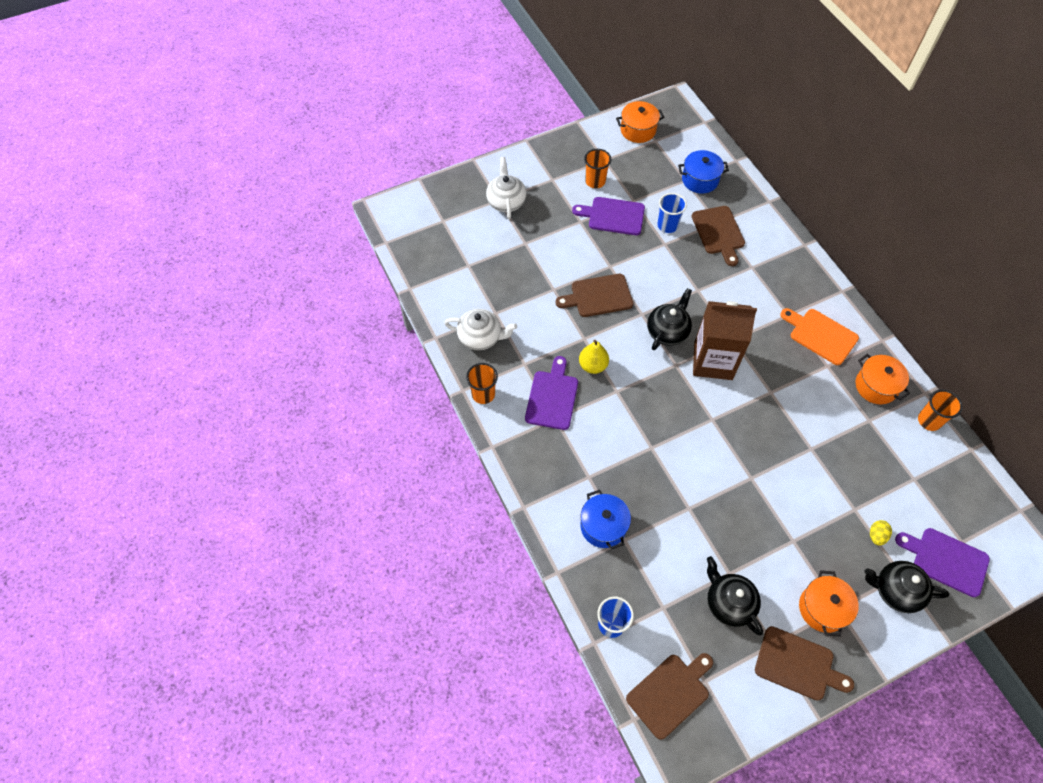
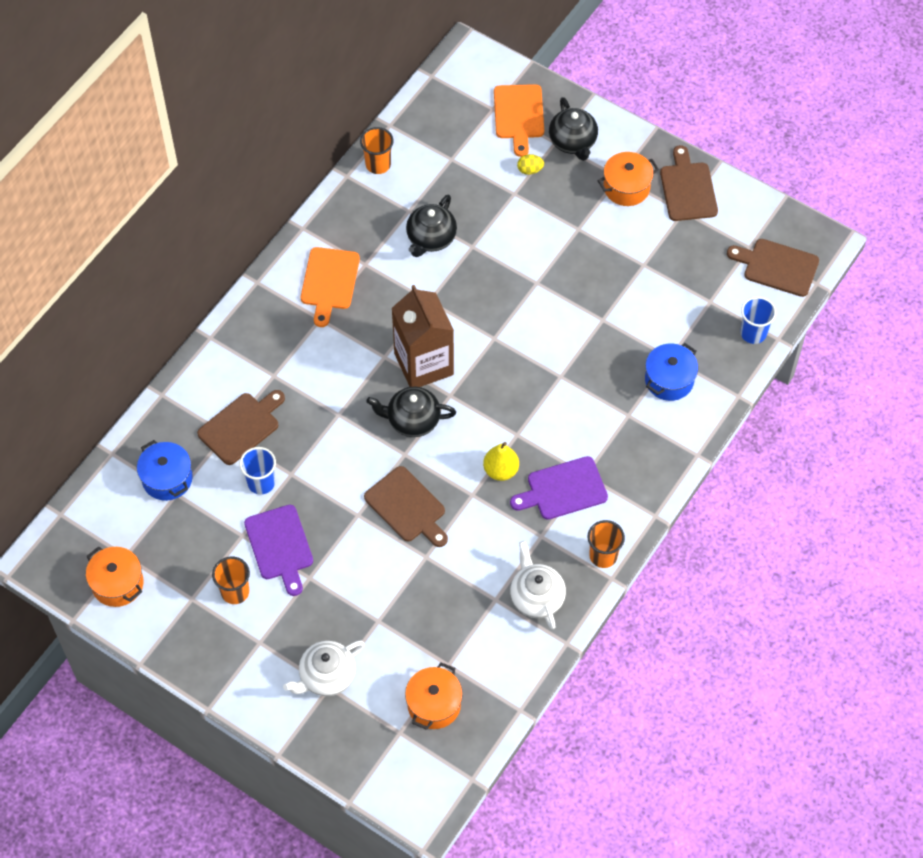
camera: 120 degrees left, 0 degrees up
black teapot [707,556,763,635] -> black teapot moved to [406,195,457,257]
orange pot [855,354,910,404] -> orange pot moved to [405,663,463,730]
purple cutting board [895,528,990,597] -> orange cutting board [494,84,544,157]

